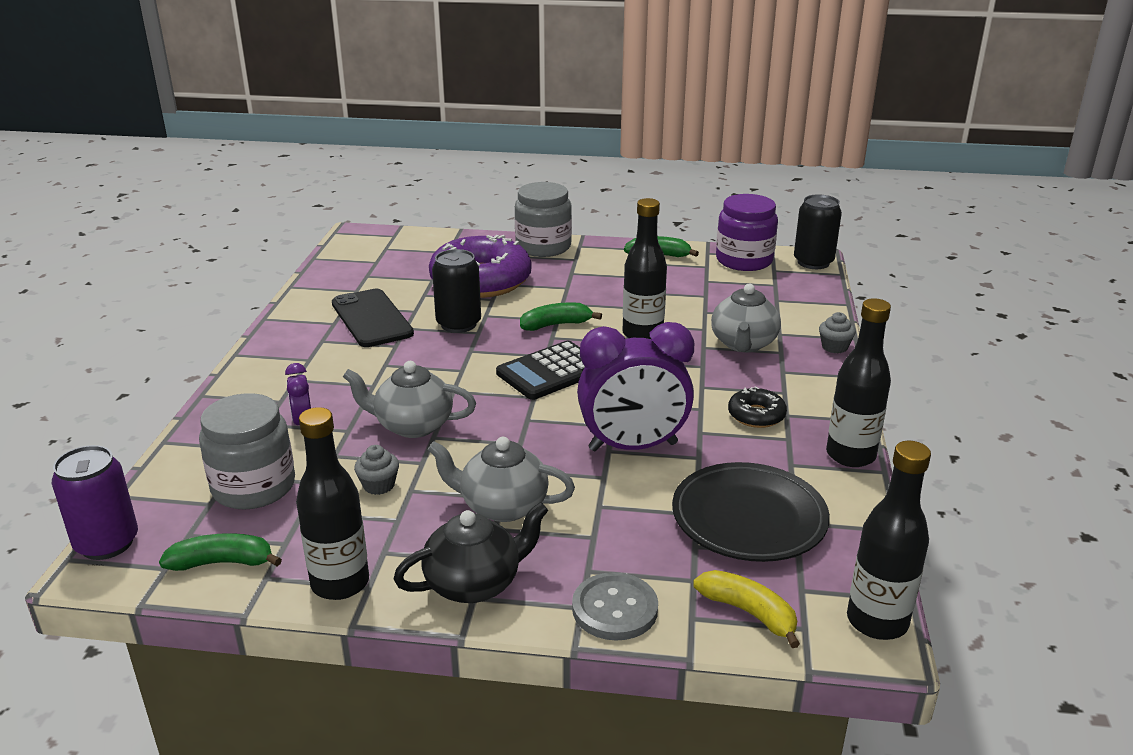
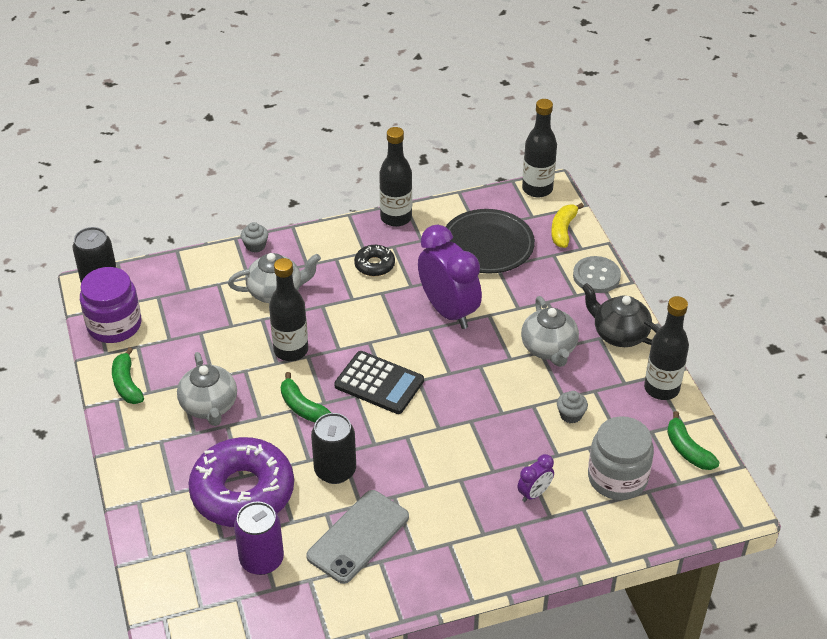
camera: 115 degrees left, 15 degrees up
purple can [51,445,138,560] -> purple can moved to [234,501,284,575]
black phone [332,289,414,347] -> grey phone [306,490,409,584]
grey teapot [343,361,476,438] -> grey teapot moved to [177,352,237,426]
grey jar [515,182,572,257] -> none

